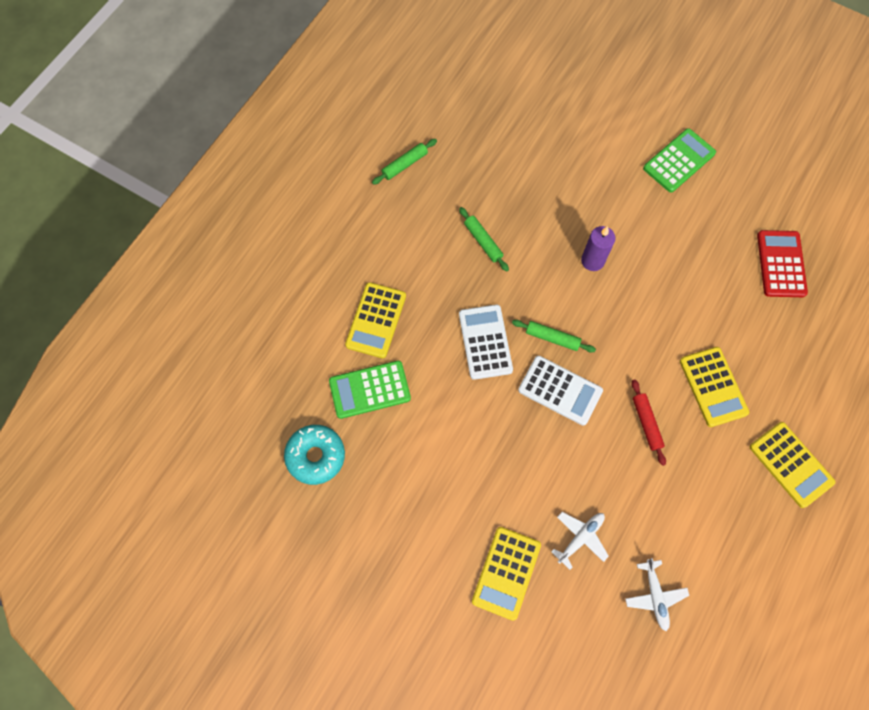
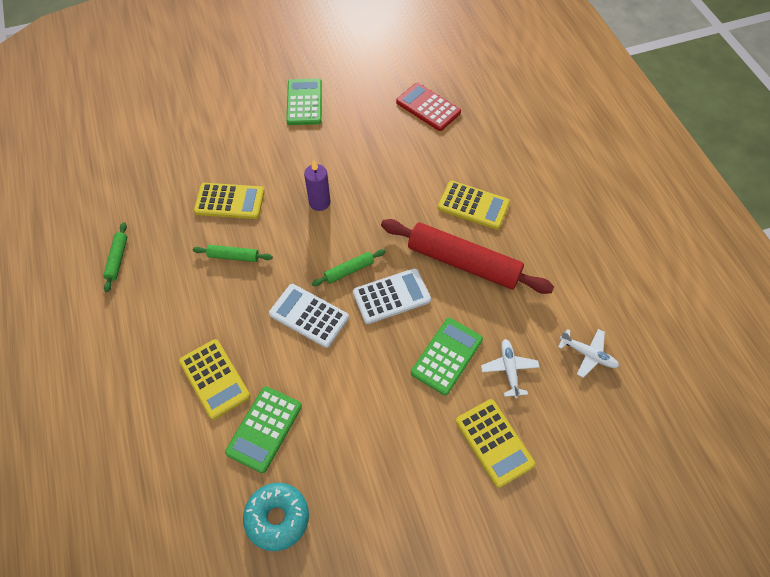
camera: 50 degrees left, 10 degrees down
red rolling pin [631,379,666,466] -> red rolling pin [381,219,554,294], size x2.24
yellow calculator [750,422,835,508] -> yellow calculator moved to [194,183,265,219]
none -> green calculator [411,318,483,395]

